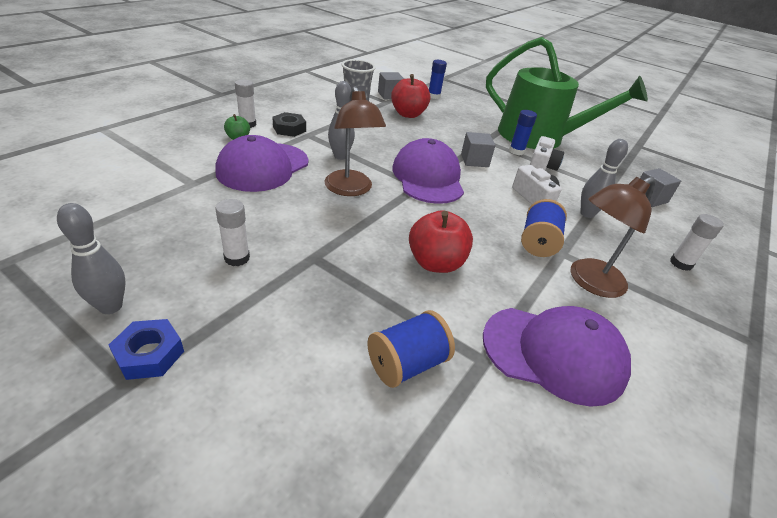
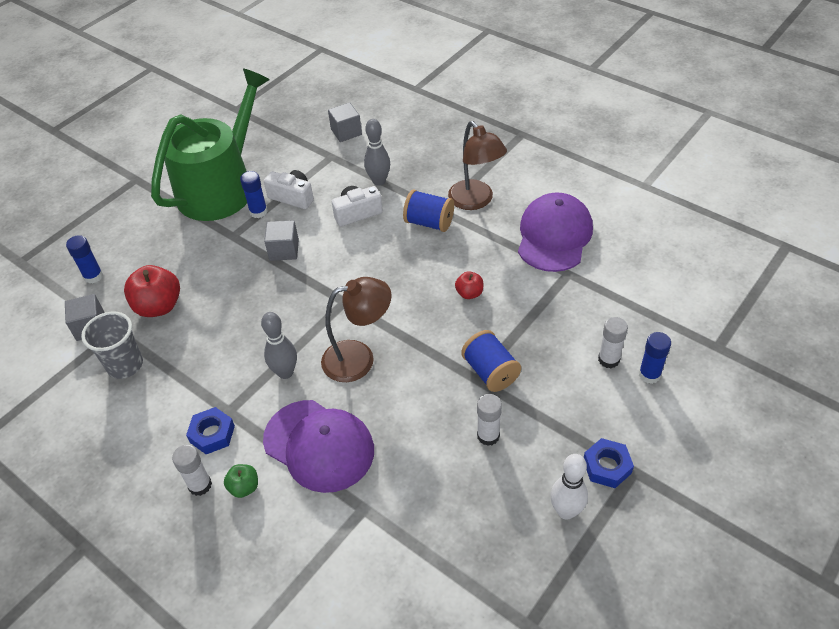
camera: 80 degrees left, 10 degrees up
grey bowling pin [57,203,126,314] -> white bowling pin [550,454,588,520]
black nut [272,112,306,137] -> blue nut [186,407,235,454]
blue spool [367,310,455,388] -> blue spool moved to [461,330,521,392]
purple cap [392,138,464,204] -> none
red apple [409,211,473,273] -> red apple [455,271,483,299], size x0.53
white glue stick [670,214,724,271] -> white glue stick moved to [598,317,628,368]
none -> blue glue stick [639,332,671,384]

